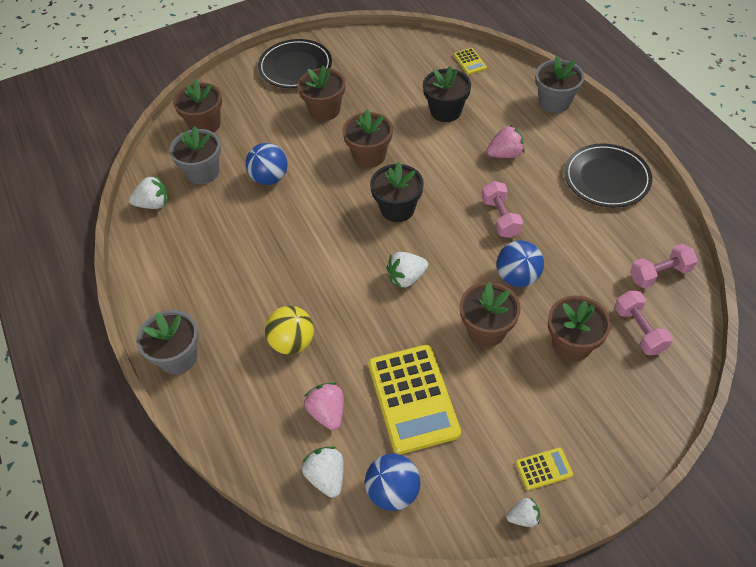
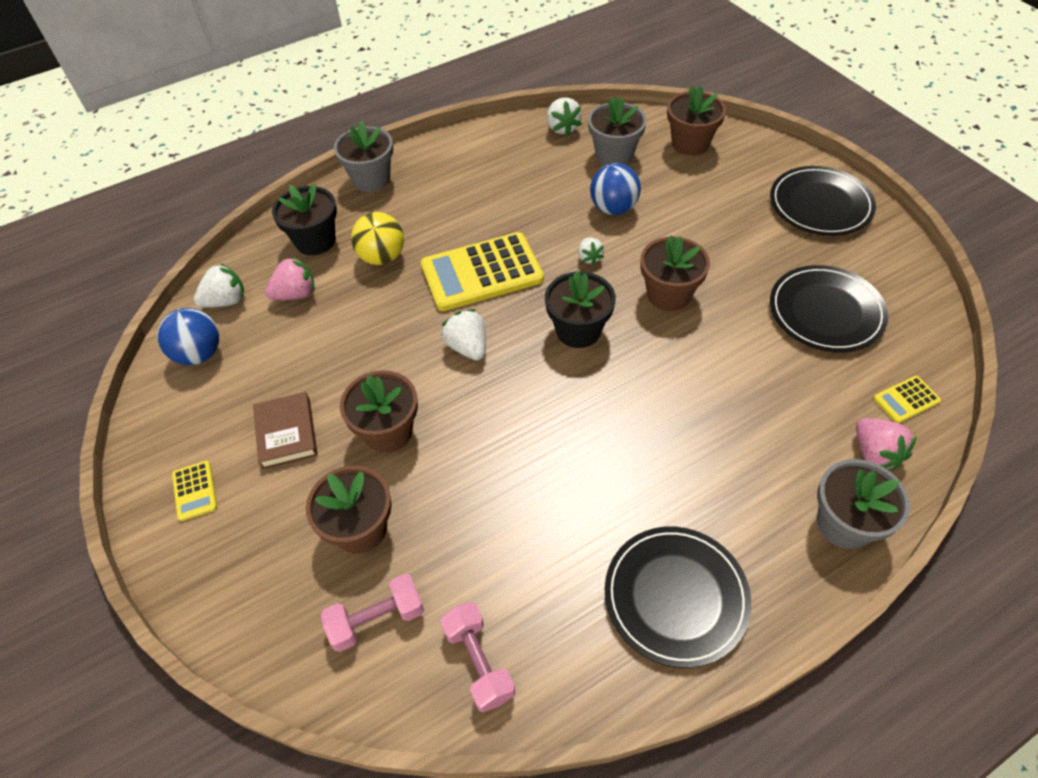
camera: 85 degrees right, 0 degrees up
brown flower pot [298,66,345,121] -> none
yellow calculator [368,345,461,455] -> yellow calculator moved to [421,232,544,311]
black flower pot [423,66,471,122] -> black flower pot moved to [272,184,337,255]
pink dumbbell [482,181,523,238] -> none
pink strawberry [487,125,525,158] -> pink strawberry moved to [856,418,917,471]
blue ball [497,240,544,287] -> none
white strawberry [506,497,540,527] -> white strawberry moved to [578,238,604,265]
none -> brown book [253,392,318,469]
none -> black plate [770,265,888,352]

